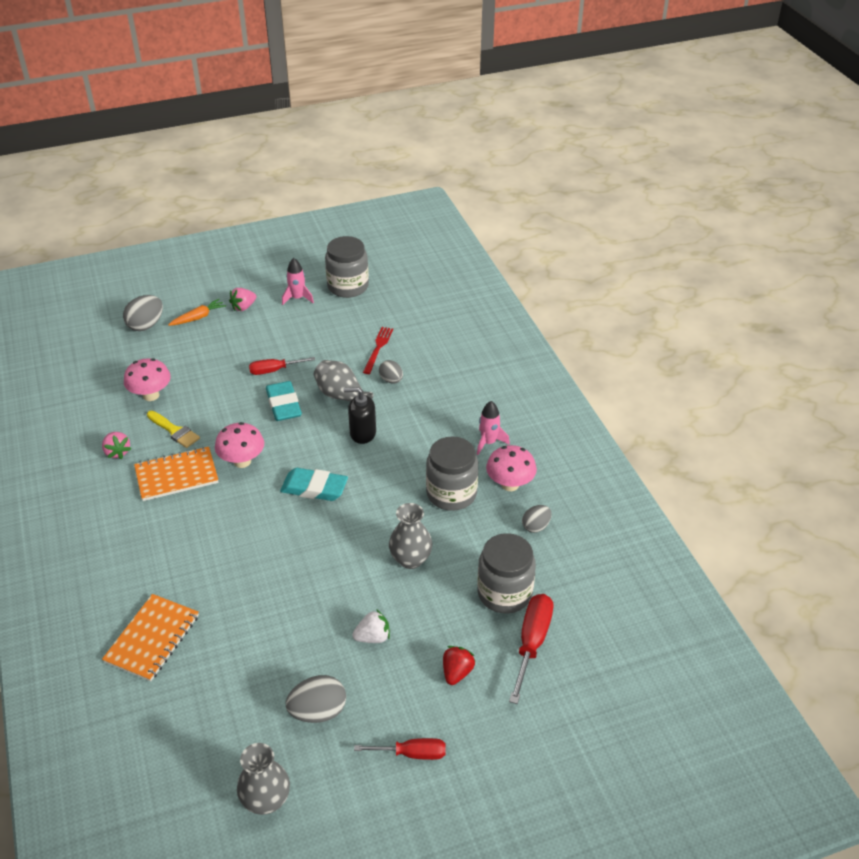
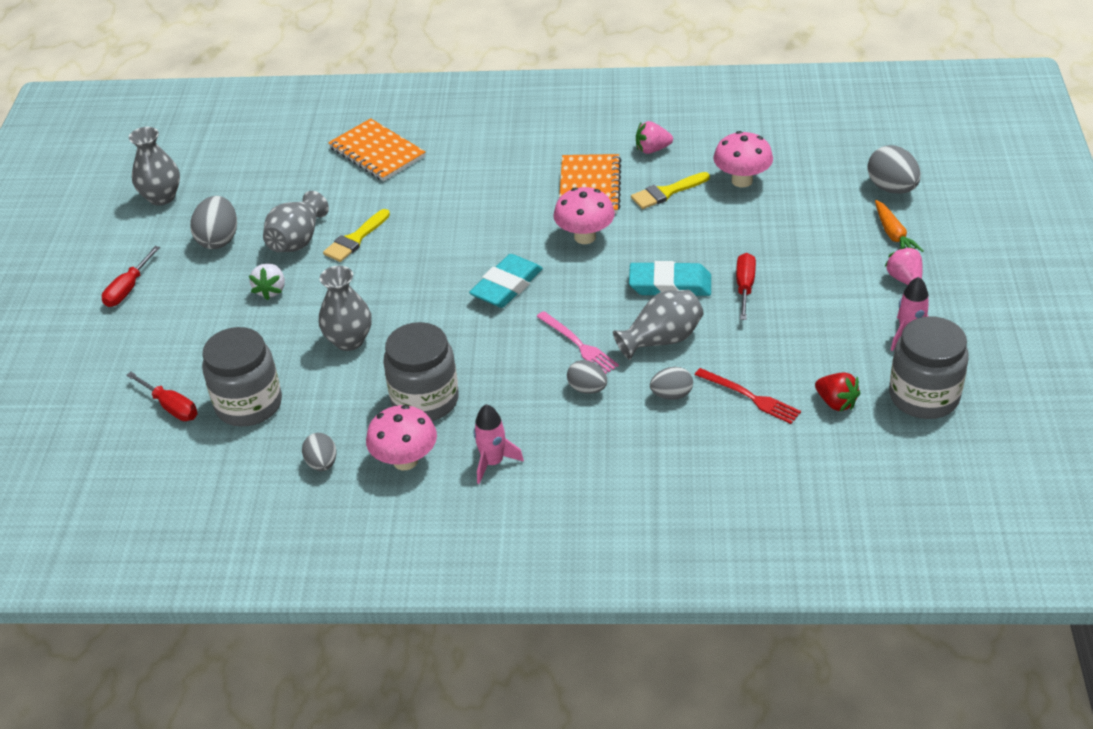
camera: 115 degrees right, 0 degrees up
black soap dispenser [344,387,376,444] -> pink fork [536,311,619,374]
red strawberry [443,646,476,685] -> red strawberry moved to [815,372,861,412]
red screwdriver [509,594,553,704] -> red screwdriver [126,372,197,421], size x0.66
none -> grey vase [263,191,329,252]
none -> yellow brush [323,209,390,262]
none -> grey egg [567,360,607,394]

